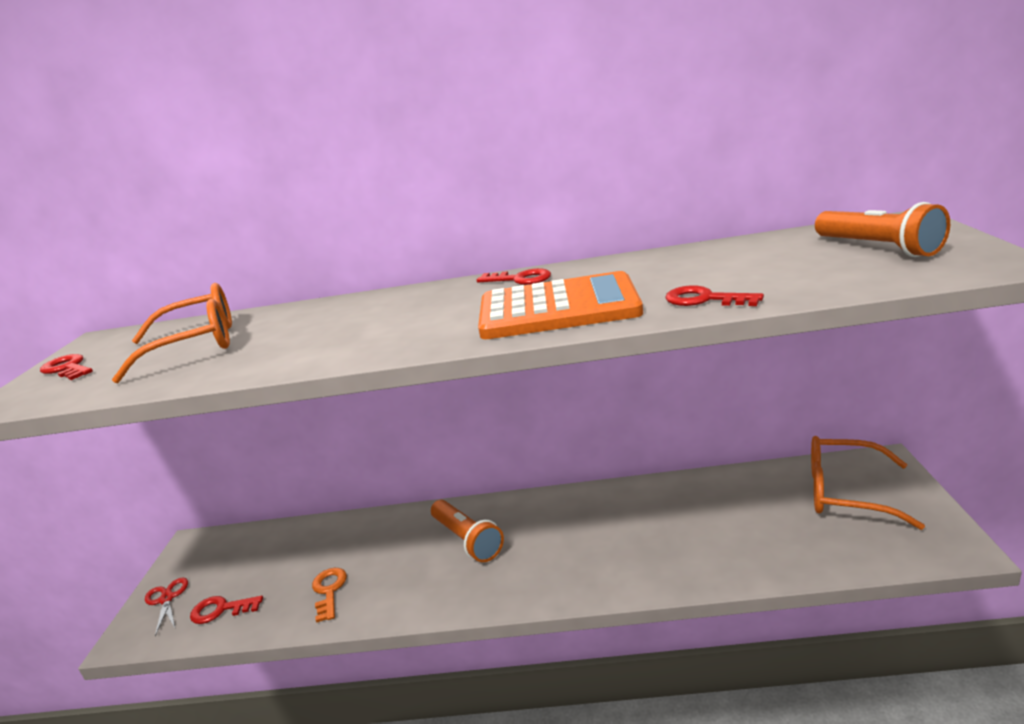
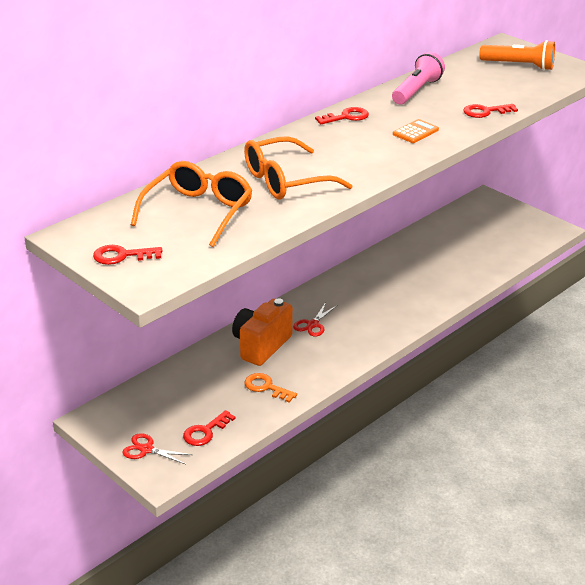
camera: 50 degrees left, 10 degrees up
orange flashlight [431,500,504,562] -> red scissors [293,302,337,337]
orange calculator [478,271,643,339] -> orange calculator [393,119,439,143], size x0.42
orange glasses [811,436,925,530] -> orange glasses moved to [244,136,353,200]
none -> orange camera [232,298,293,366]
none -> pink flashlight [392,52,445,104]

